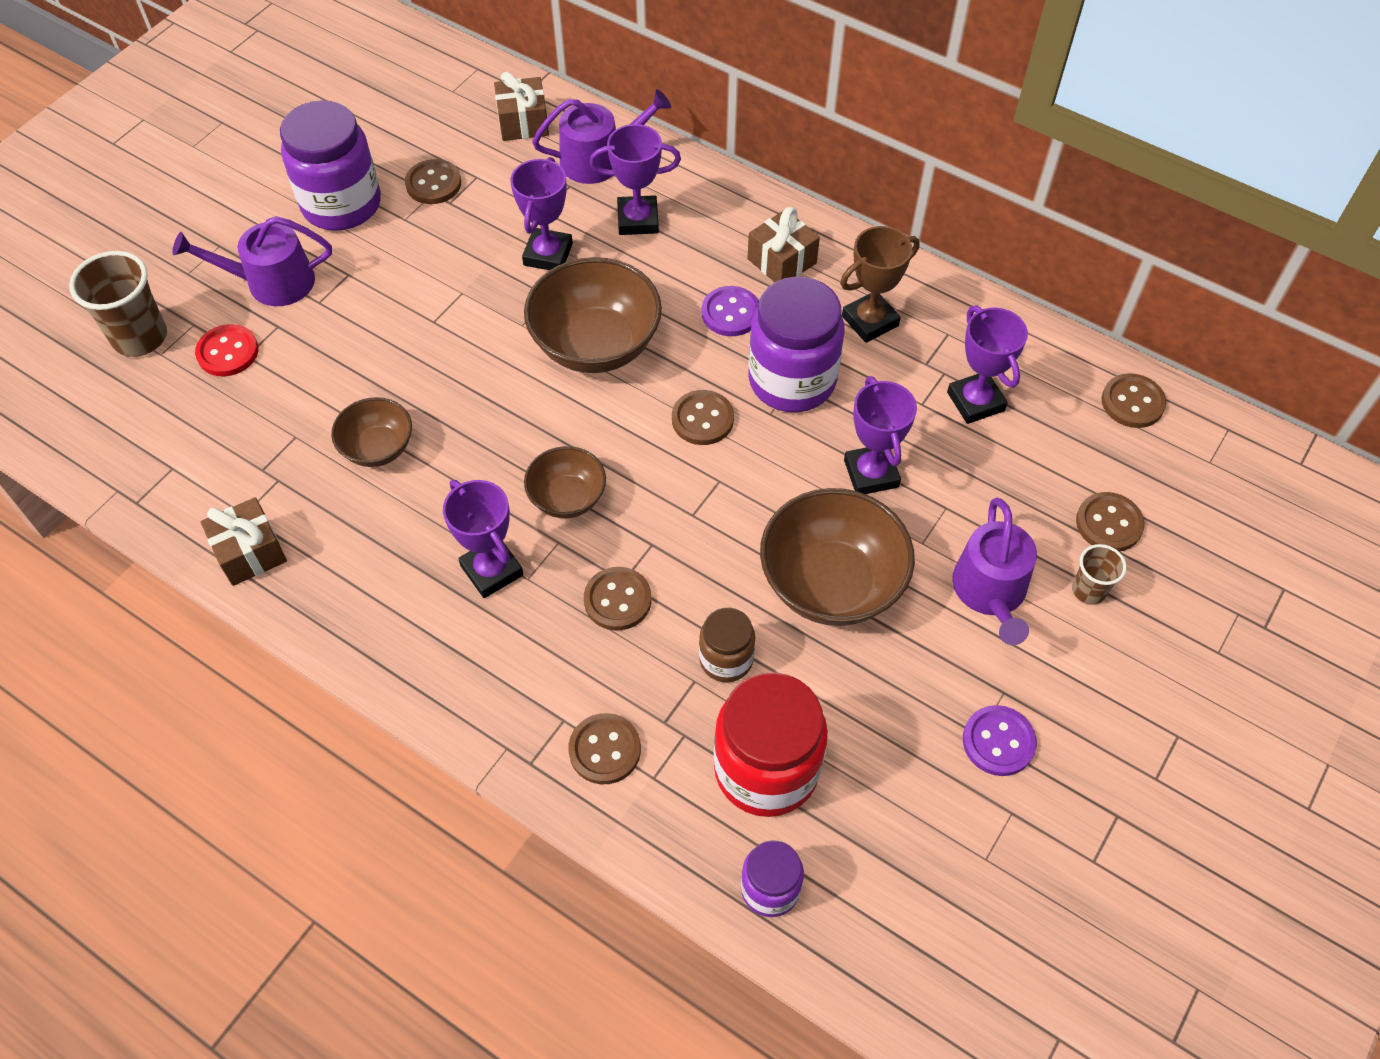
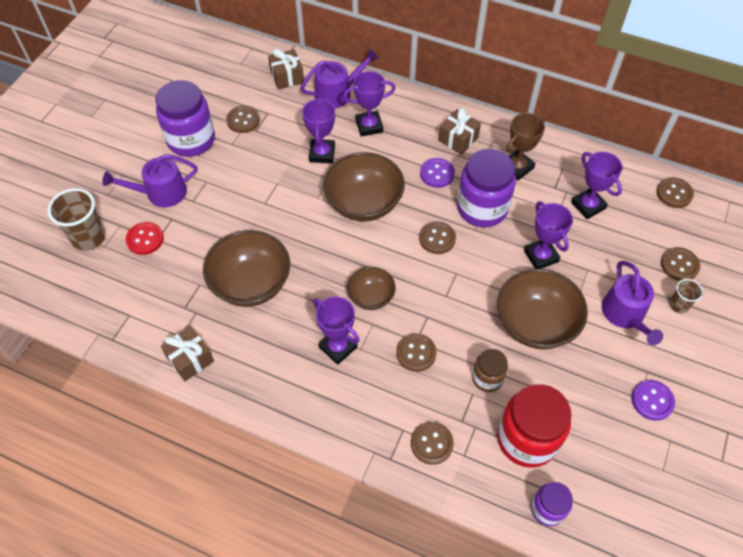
camera: 10 degrees left, 0 degrees up
brown bowl [331,397,412,467] -> brown bowl [203,230,290,307], size x1.78

